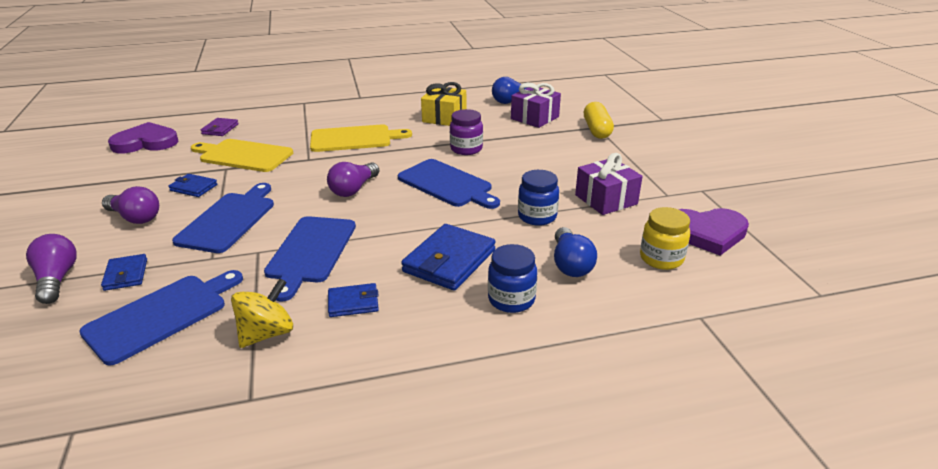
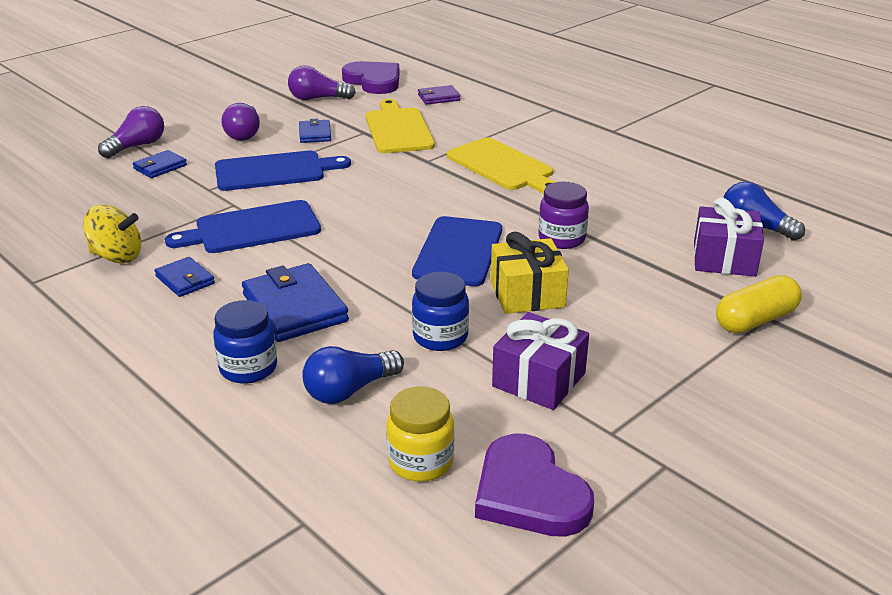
camera: 60 degrees right, 0 degrees up
blue cutting board [79,270,243,365] -> none
purple light bulb [327,162,379,197] -> purple light bulb moved to [288,65,356,100]
blue wallet [401,224,496,291] -> blue wallet turned 60 degrees clockwise [242,263,349,342]
yellow gift [421,82,466,126] -> yellow gift moved to [491,232,569,314]

